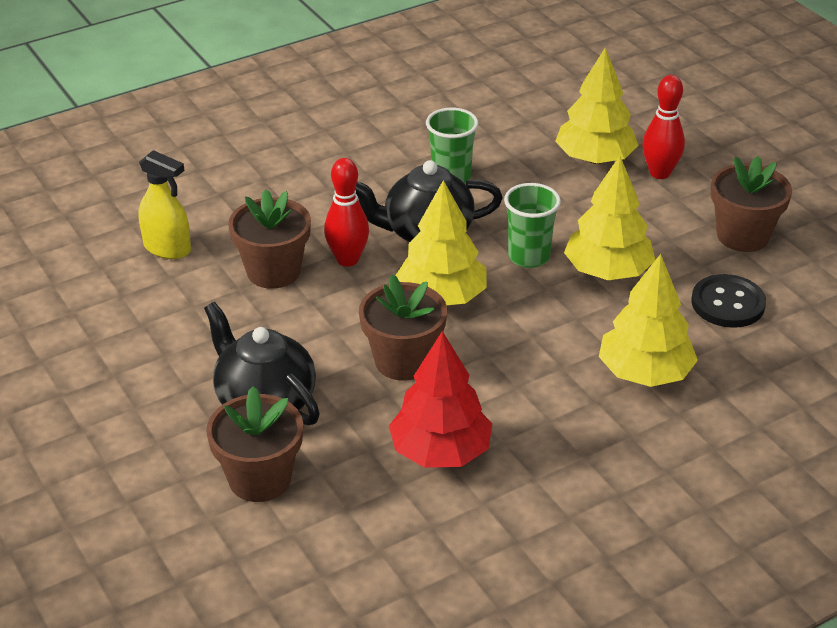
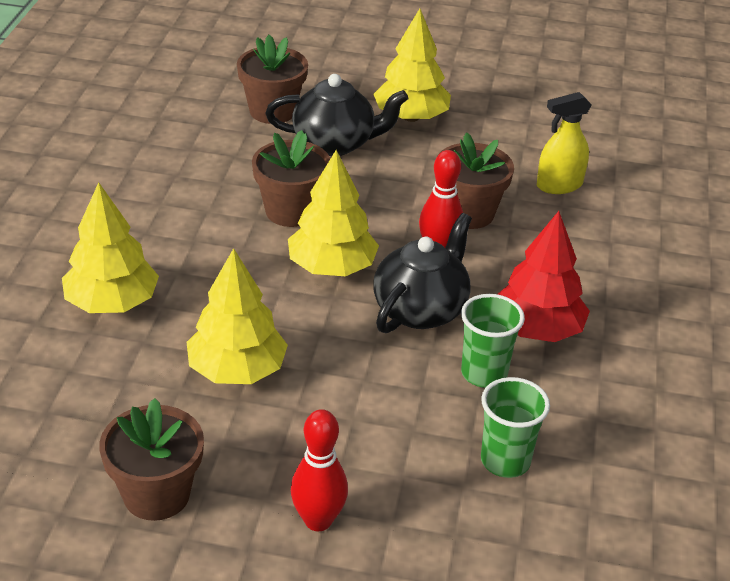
camera: 130 degrees right, 0 degrees up
red tree [389,331,492,468] -> red tree moved to [498,211,590,342]
green cup [504,183,561,268] -> green cup moved to [481,377,550,478]
yellow tree [555,48,639,164] -> yellow tree moved to [373,9,451,122]
black button [691,274,766,328] -> none

